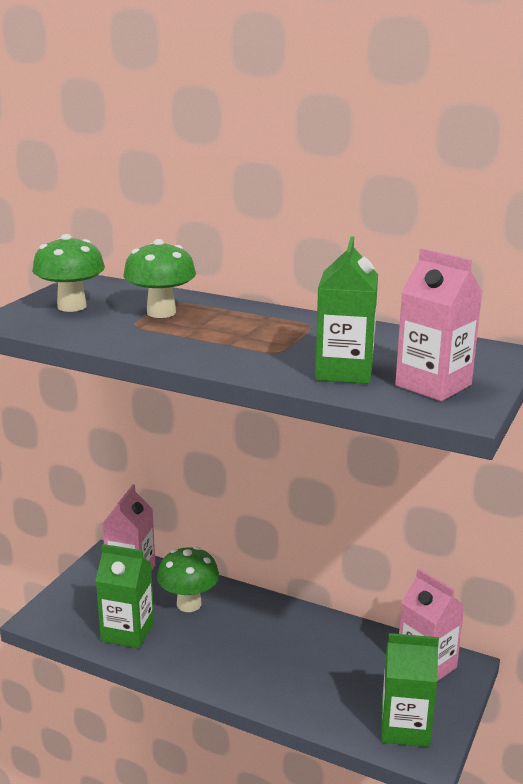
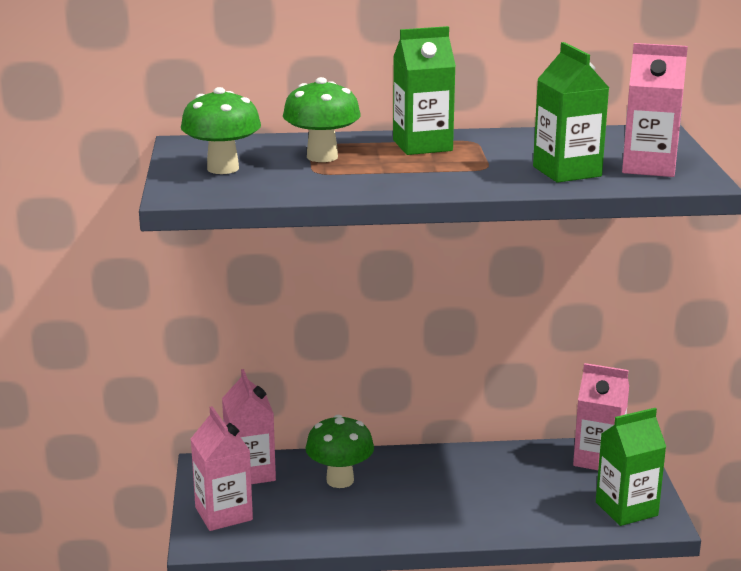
camera: 30 degrees left, 0 degrees up
green carton [96,544,154,648] -> green carton moved to [393,26,456,155]
none -> pink carton [191,406,253,531]

